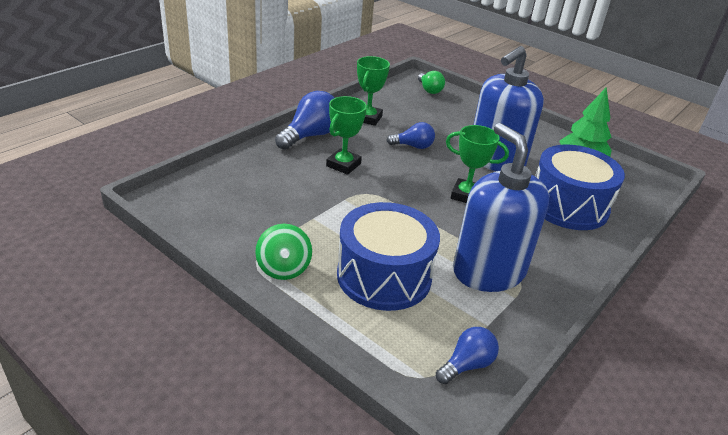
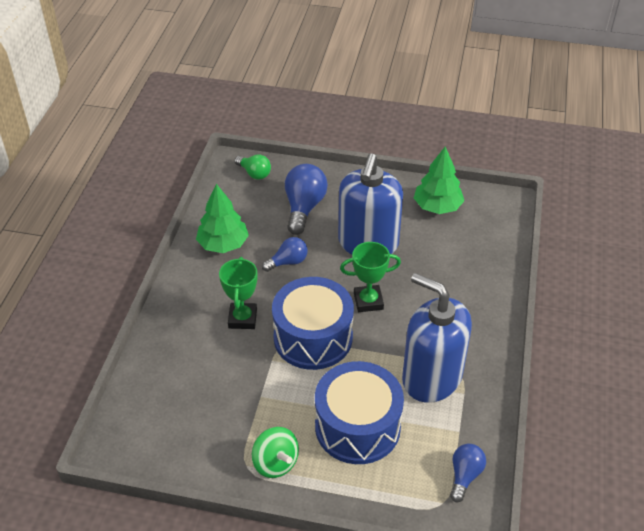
camera: 25 degrees left, 10 degrees up
blue light bulb [275,91,335,150] -> blue light bulb moved to [285,164,328,235]
green trophy [357,56,390,126] -> green tree [196,184,249,253]
blue drum [535,144,625,230] -> blue drum moved to [272,277,354,370]

